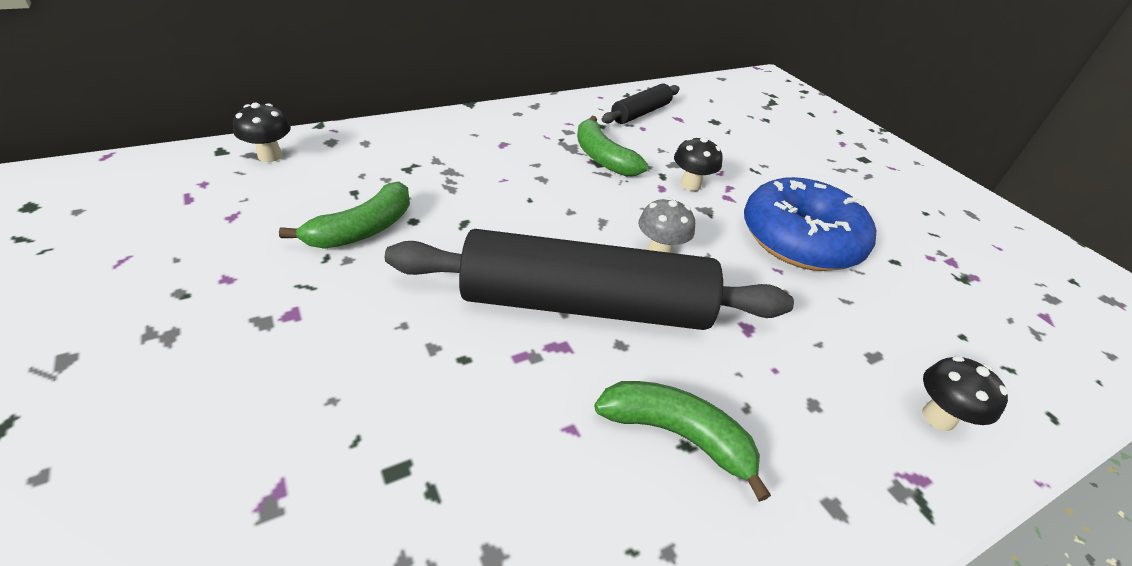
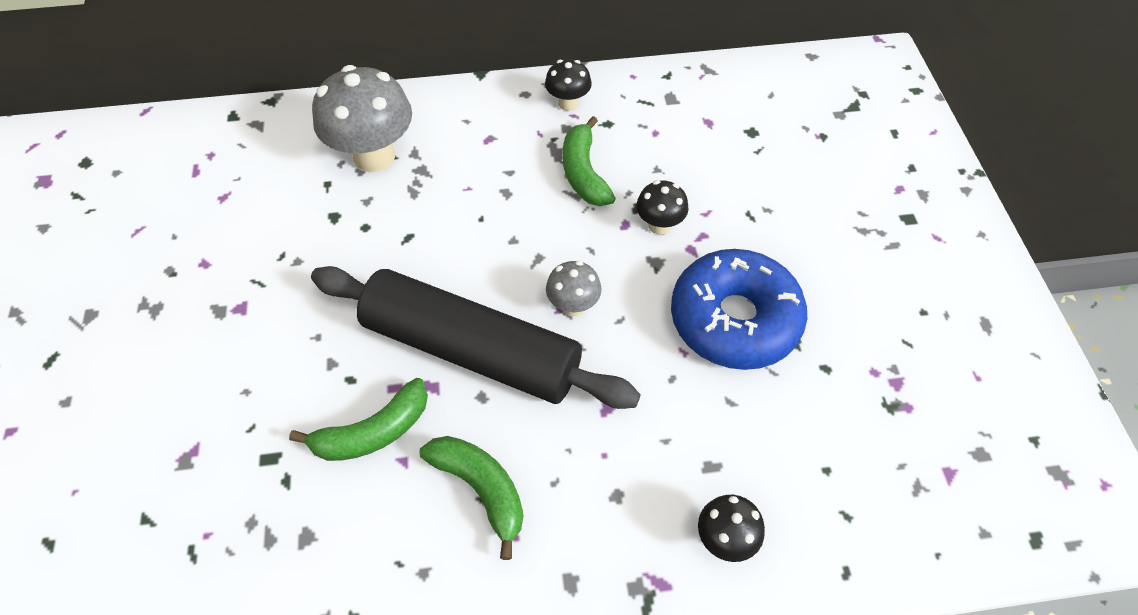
camera: 25 degrees right, 15 degrees up
black mushroom [233,102,291,162] -> black mushroom moved to [545,59,592,111]
green banana [279,182,410,249] -> green banana moved to [289,378,428,461]
black rolling pin [602,83,680,124] -> none
none -> grey mushroom [312,65,412,172]

